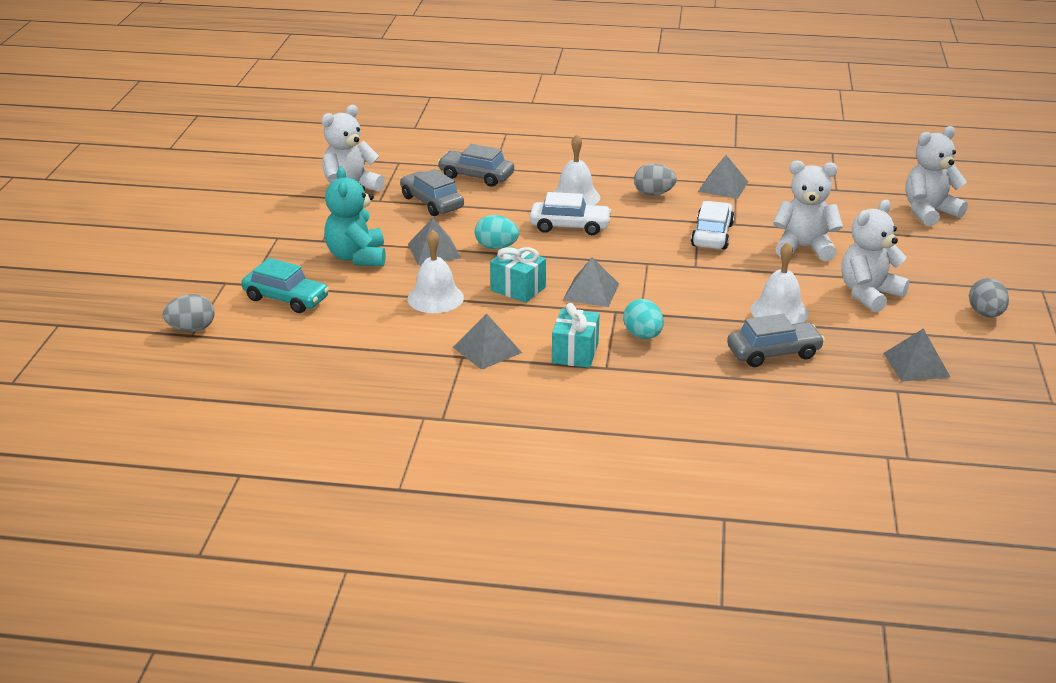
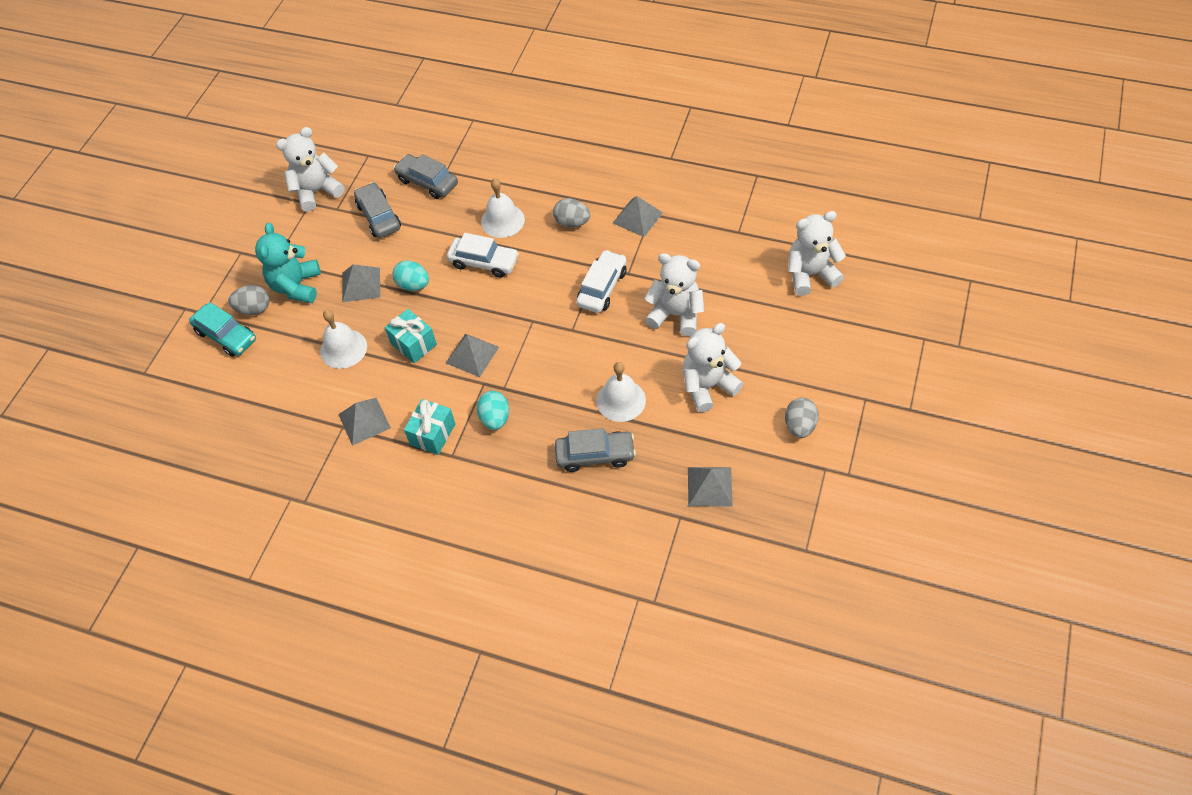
camera: 15 degrees right, 25 degrees up
grey egg [163,294,215,332] -> grey egg moved to [228,285,270,315]

